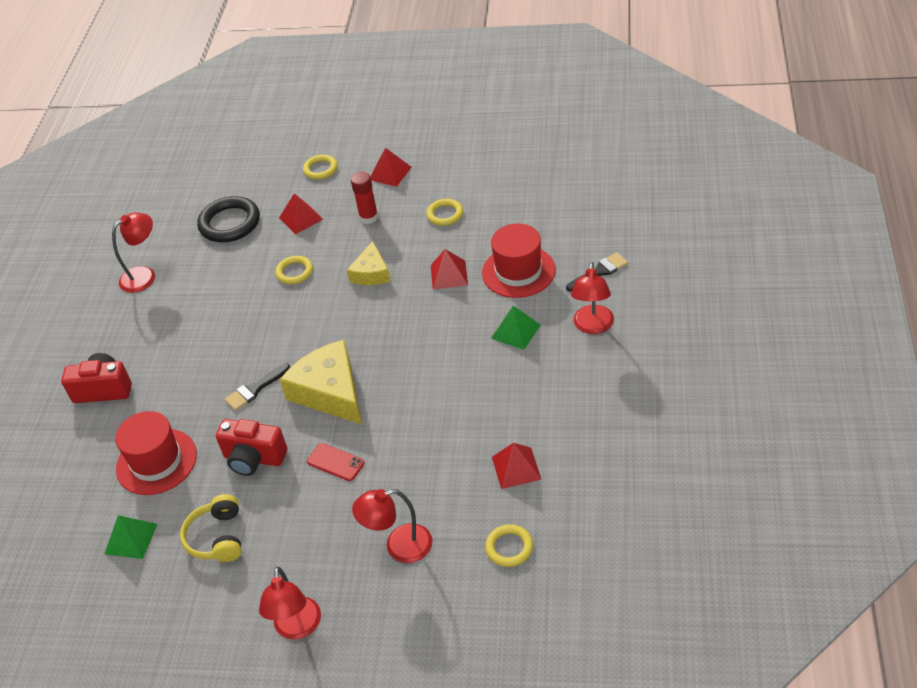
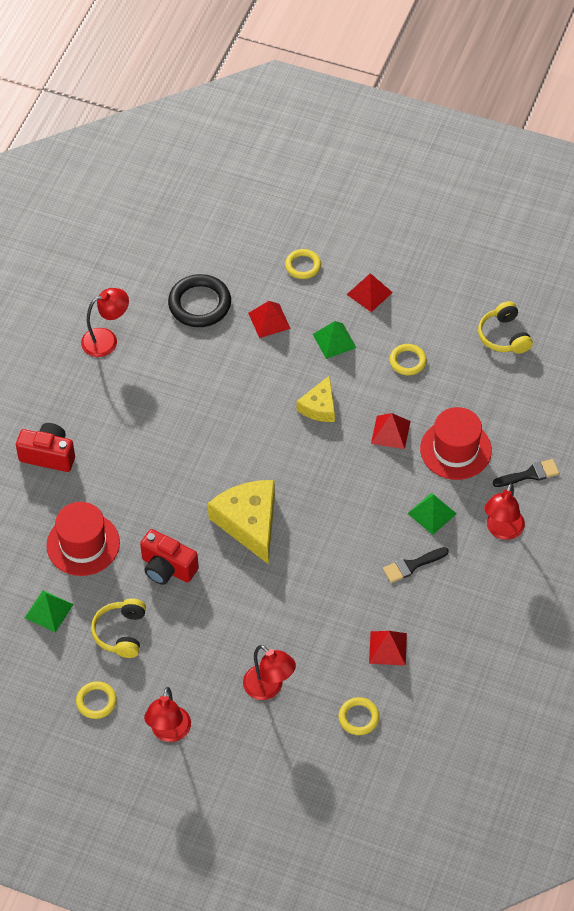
camera: 10 degrees right, 10 degrees up
black brush [224,363,290,411] -> black brush moved to [383,547,449,583]
yellow ring [275,256,313,284] -> yellow ring moved to [76,681,117,719]
red phone [307,443,365,481] -> none
red glue stick [351,172,378,224] -> green pyramid [313,321,356,359]
red lamp [352,489,432,563] -> red lamp turned 135 degrees counterclockwise [243,645,296,700]
none -> yellow headphones [478,301,533,354]

